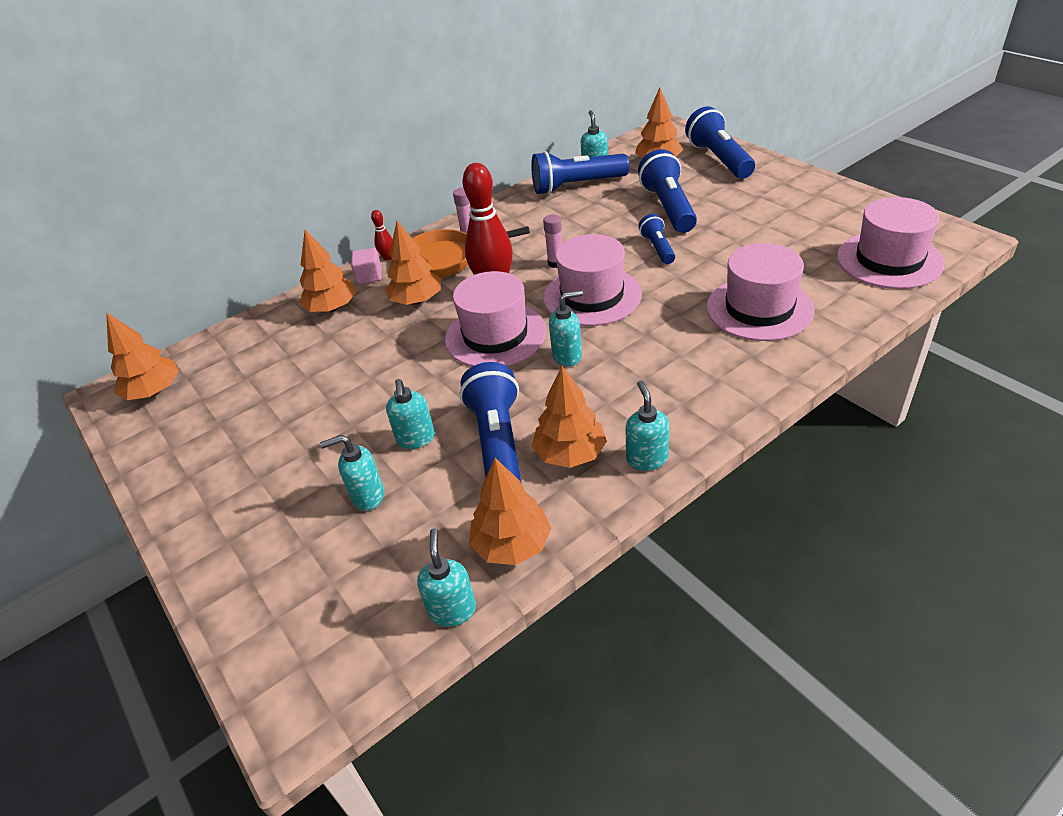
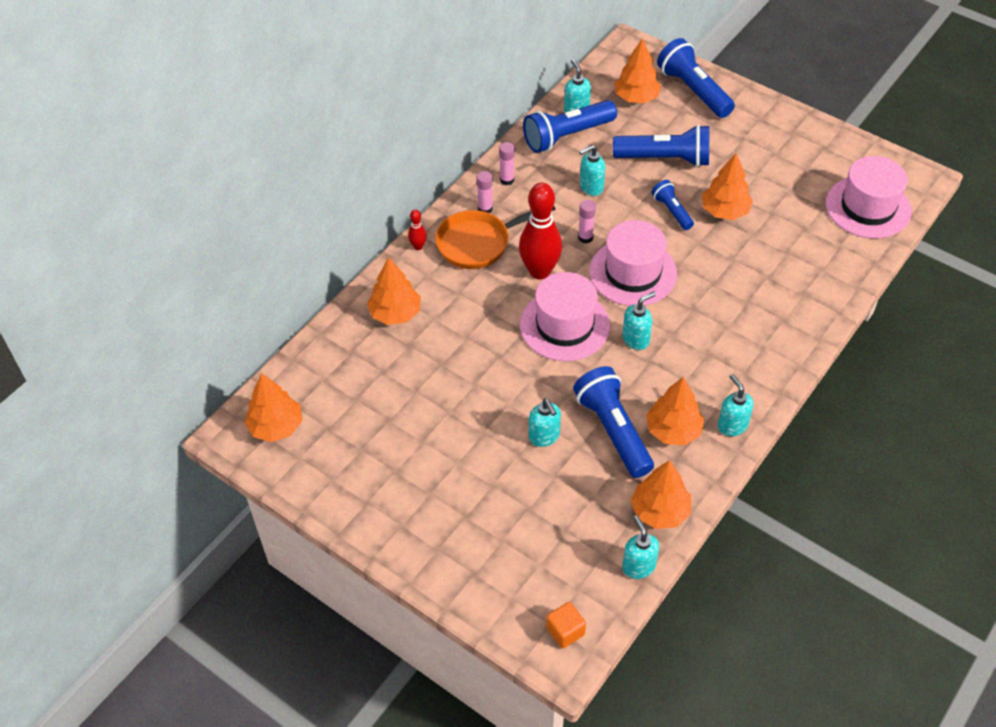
camera: 20 degrees left, 10 degrees up
turquoise soap dispenser [320,435,384,511] -> turquoise soap dispenser moved to [579,145,605,196]
pink cube [351,248,382,284] -> none
orange tree [385,221,441,305] -> orange tree moved to [702,153,753,220]
blue flashlight [638,149,697,233] -> blue flashlight turned 120 degrees clockwise [613,125,709,167]
pink hat [706,243,814,341] -> none
none -> pink glue stick [499,142,515,185]
none -> orange cube [546,602,586,648]

